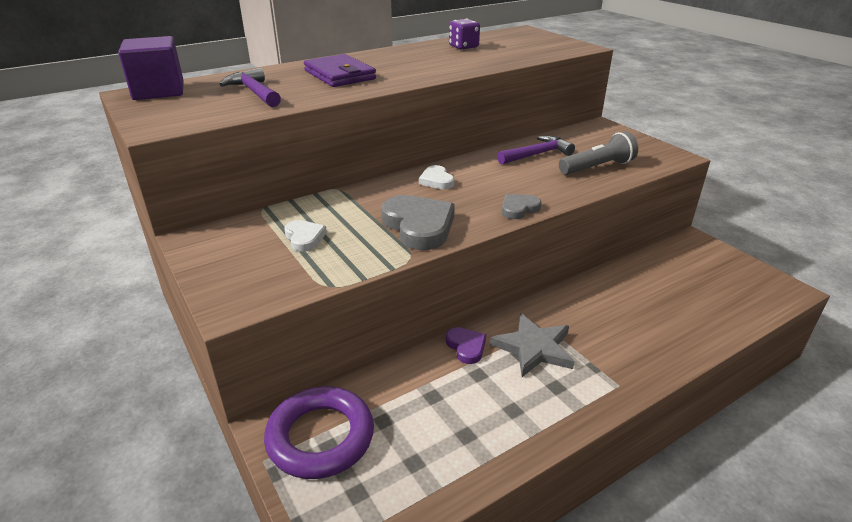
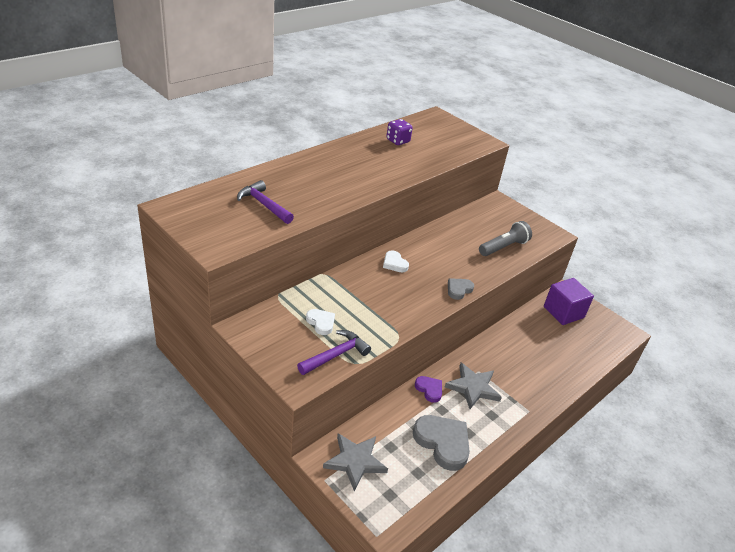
camera: 15 degrees left, 5 degrees up
purple cube [118,36,184,100] -> purple cube moved to [544,278,594,325]
purple ring [264,386,374,479] -> grey star [323,433,388,491]
purple wallet [304,54,376,87] -> none
grey heart [381,195,455,250] -> grey heart moved to [413,415,470,471]
purple hammer [497,135,575,165] -> purple hammer moved to [297,330,371,375]

